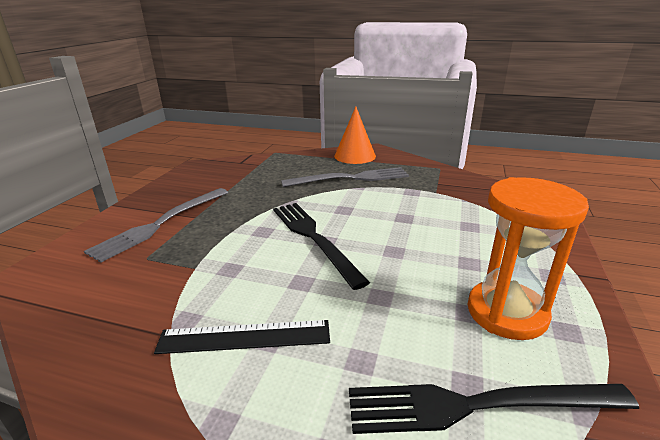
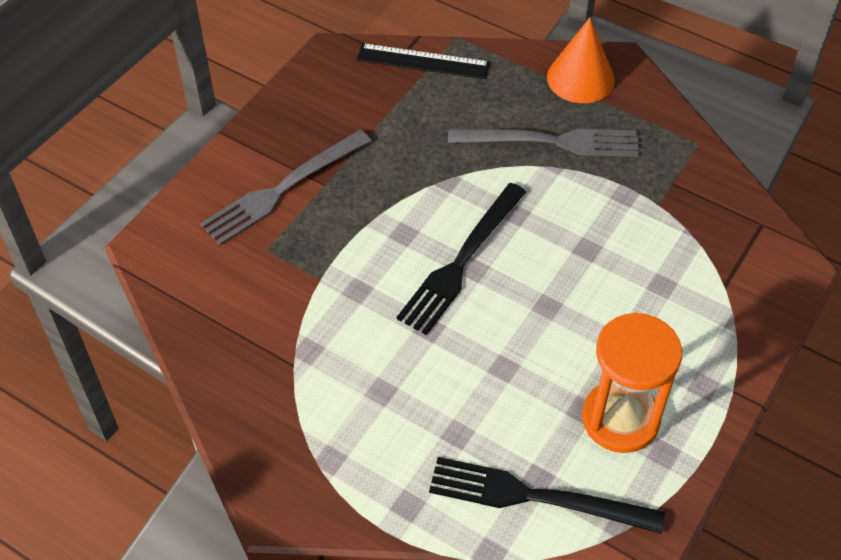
camera: 15 degrees right, 25 degrees up
black ruler [154,320,330,354] -> black ruler moved to [357,43,490,79]
black fork [273,203,370,290] -> black fork turned 135 degrees counterclockwise [396,183,526,335]

